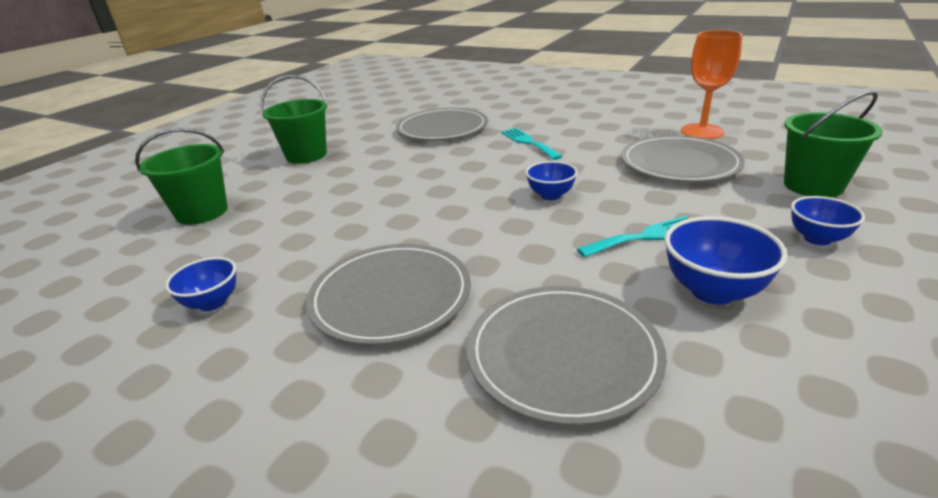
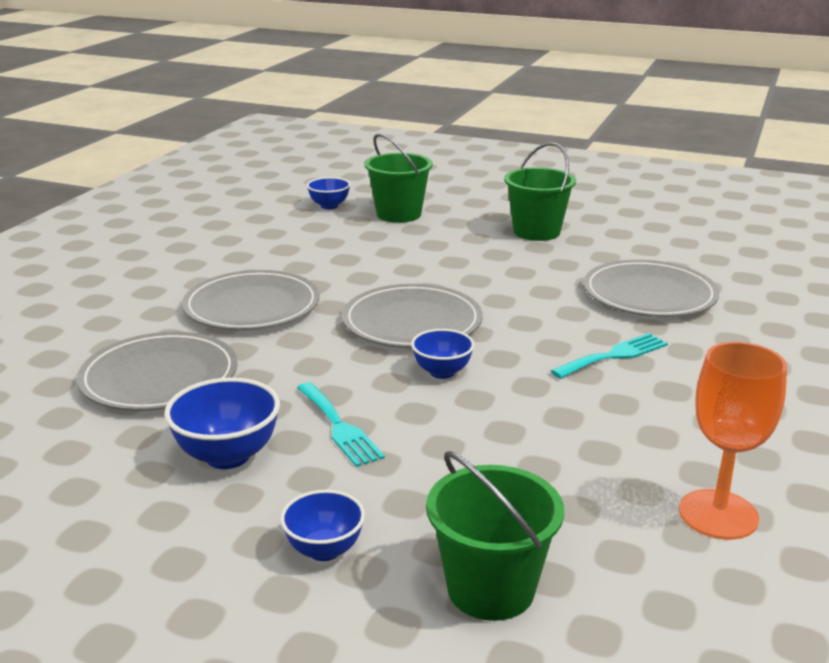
camera: 80 degrees right, 5 degrees down
blue bowl [165,257,236,311] -> blue bowl moved to [306,177,351,209]
grey plate [621,135,745,182] -> grey plate moved to [342,284,483,348]

